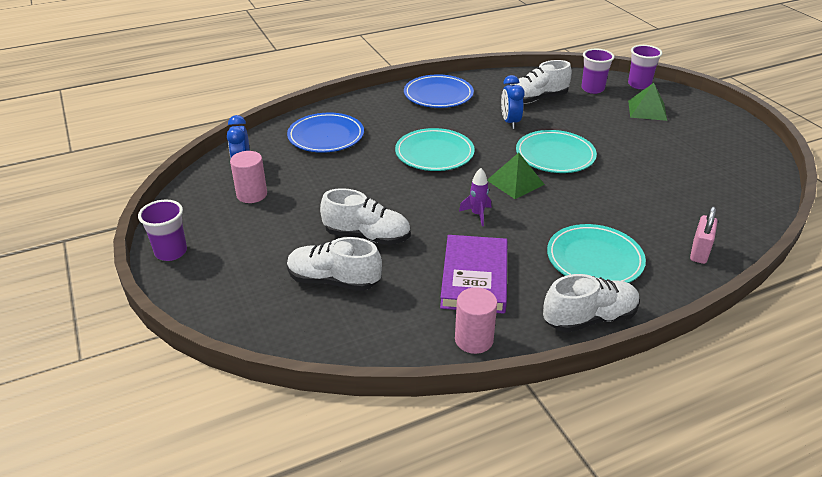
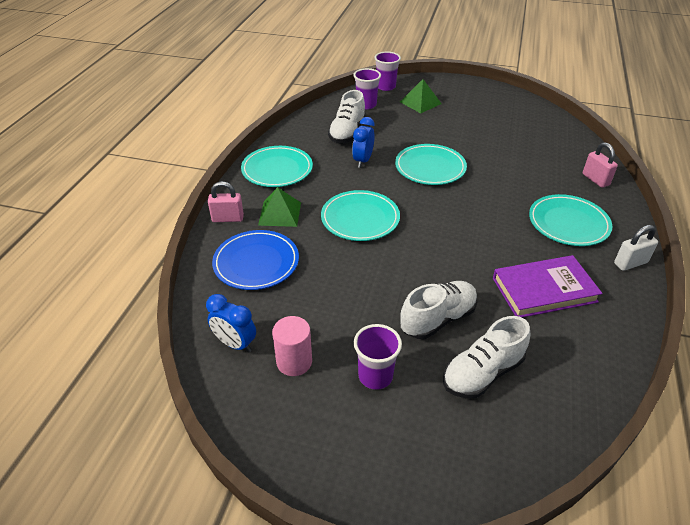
camera: 50 degrees left, 5 degrees up
purple cup [138,199,187,261] -> purple cup moved to [354,324,402,390]
blue plate [404,74,474,108] -> turquoise plate [241,146,313,187]
purple book [440,235,507,314] -> purple book turned 60 degrees counterclockwise [493,255,602,317]
pink cylinder [455,287,497,354] -> none
purple rocket [459,168,491,226] -> none
green pyramid [487,153,545,199] -> green pyramid moved to [258,187,301,227]
blue clock [501,75,525,129] -> blue clock turned 75 degrees clockwise [352,117,375,168]
white shoe [543,274,640,333] -> white padlock [614,225,658,271]
none -> pink padlock [208,181,244,222]

